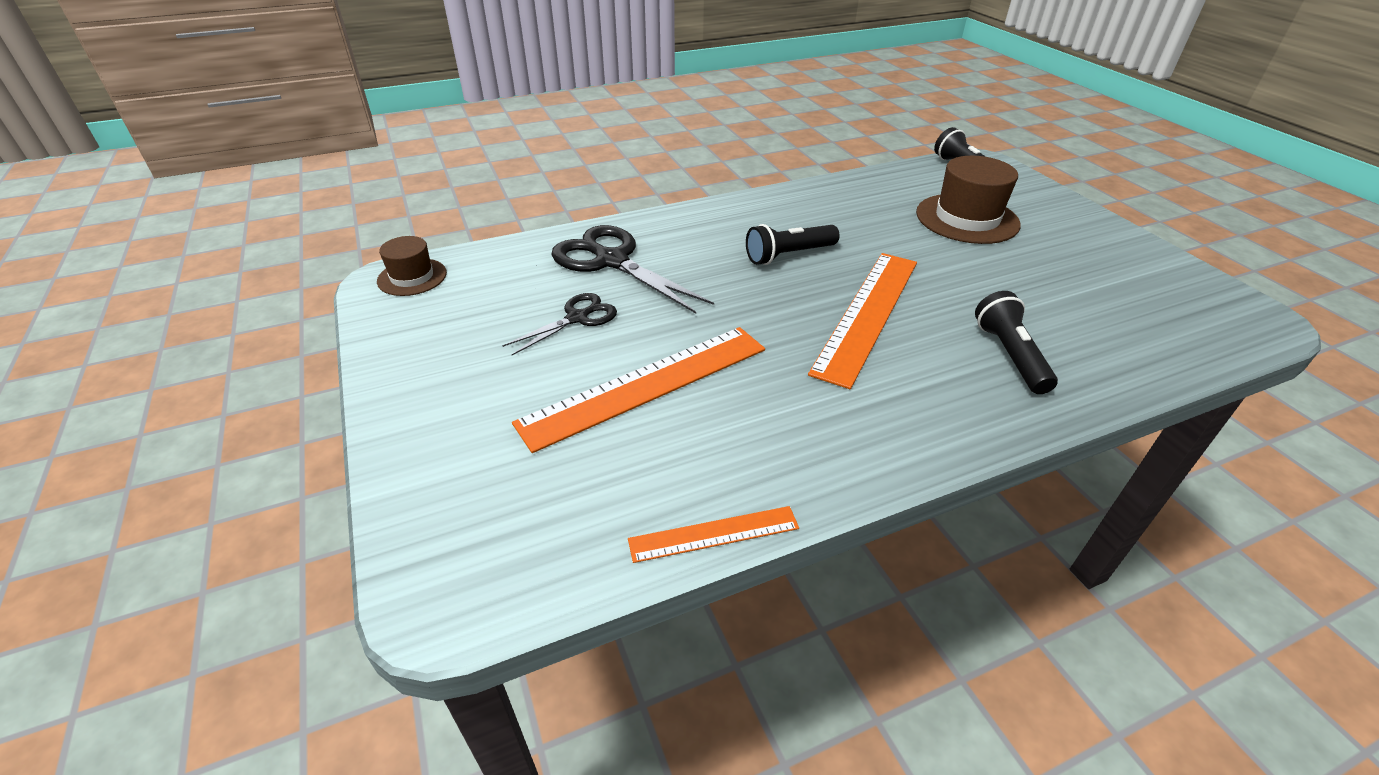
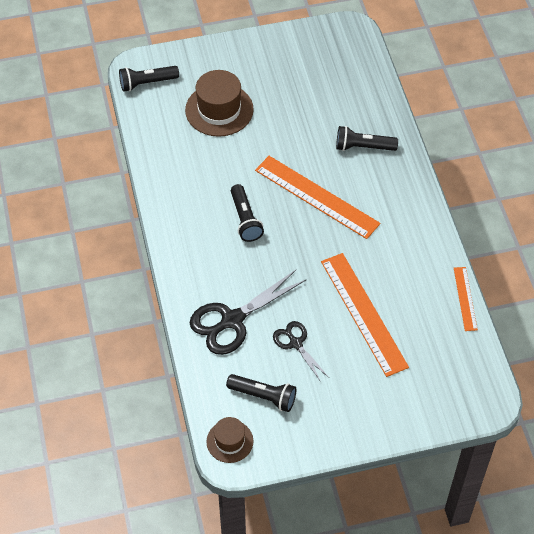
camera: 80 degrees left, 15 degrees up
none -> black flashlight [226,374,296,412]

